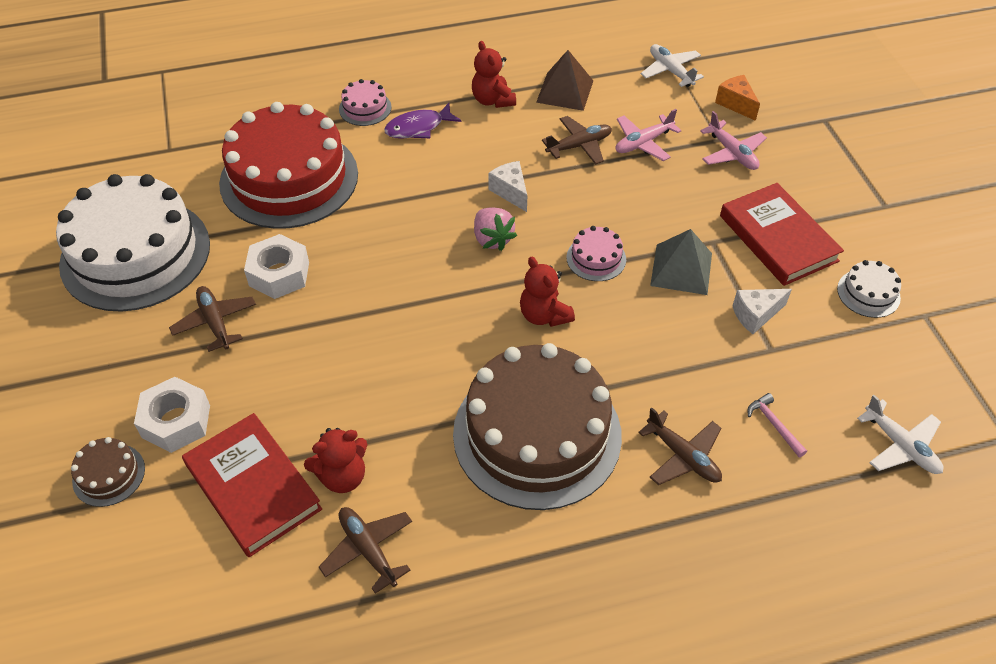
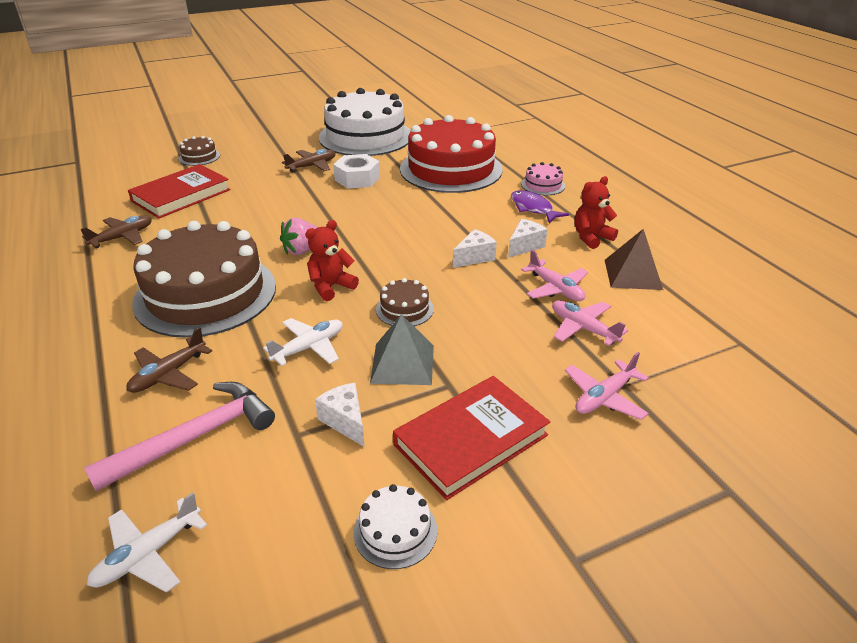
camera: 80 degrees right, 15 degrees down
white nut [134,377,210,453] -> none
red teddy bear [304,428,368,493] -> none
pink strawberry [474,207,517,251] -> pink strawberry moved to [280,218,318,255]
brown plane [542,116,612,165] -> pink plane [521,250,588,301]
pink cake [566,226,626,281] -> brown cake [376,278,434,326]
white plane [641,44,704,87] -> white plane moved to [263,318,343,366]
orange cheese [715,75,760,121] -> none
pink hammer [748,393,807,457] -> pink hammer [84,382,275,491], size x2.21
none -> white cheese [508,219,548,258]

